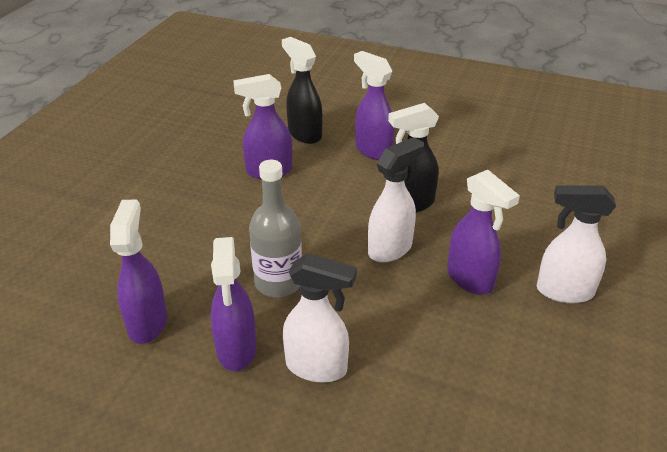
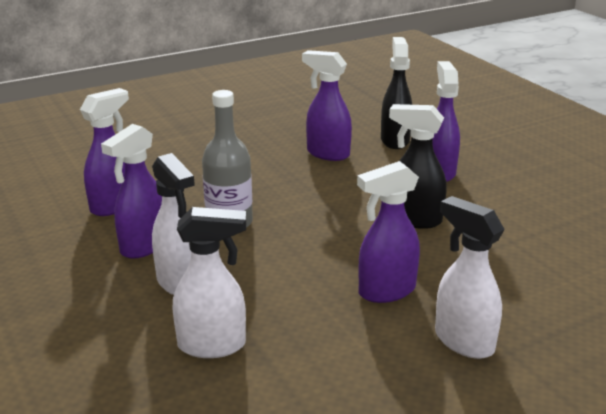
camera: 40 degrees right, 10 degrees down
white spray bottle [368,137,424,263] -> white spray bottle moved to [173,207,246,358]
purple spray bottle [447,170,520,295] -> purple spray bottle turned 60 degrees clockwise [357,161,420,303]

